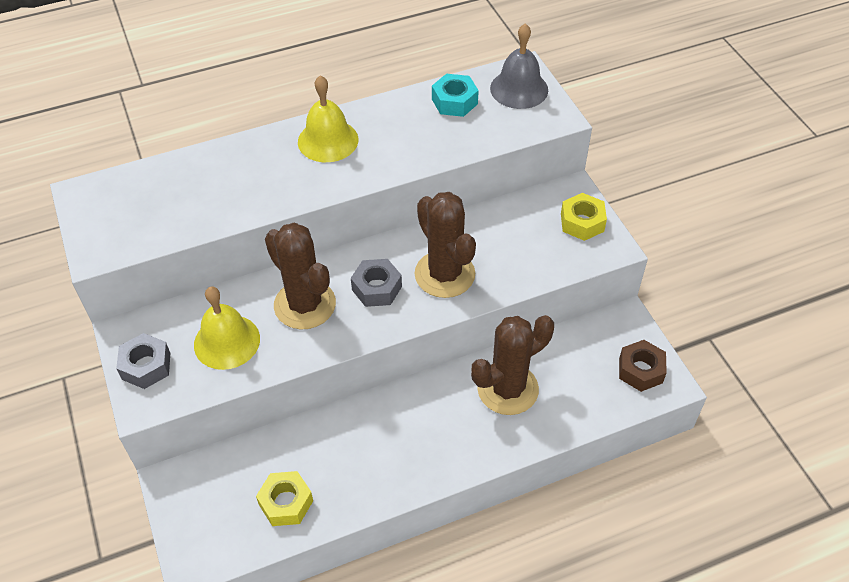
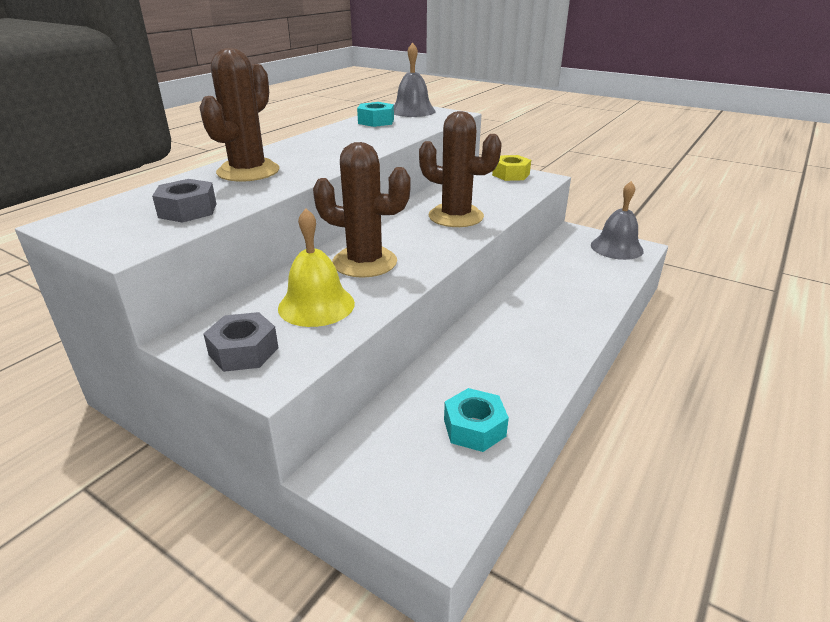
camera: 35 degrees left, 20 degrees down
yellow nut [256,471,313,526] -> turquoise nut [444,388,509,452]
yellow bell [298,75,359,162] -> none
grey nut [351,259,402,307] -> grey nut moved to [152,179,216,223]
brown cactus [471,315,554,415] -> brown cactus moved to [199,48,279,182]
brown nut [619,340,667,392] -> grey bell [591,181,644,260]

